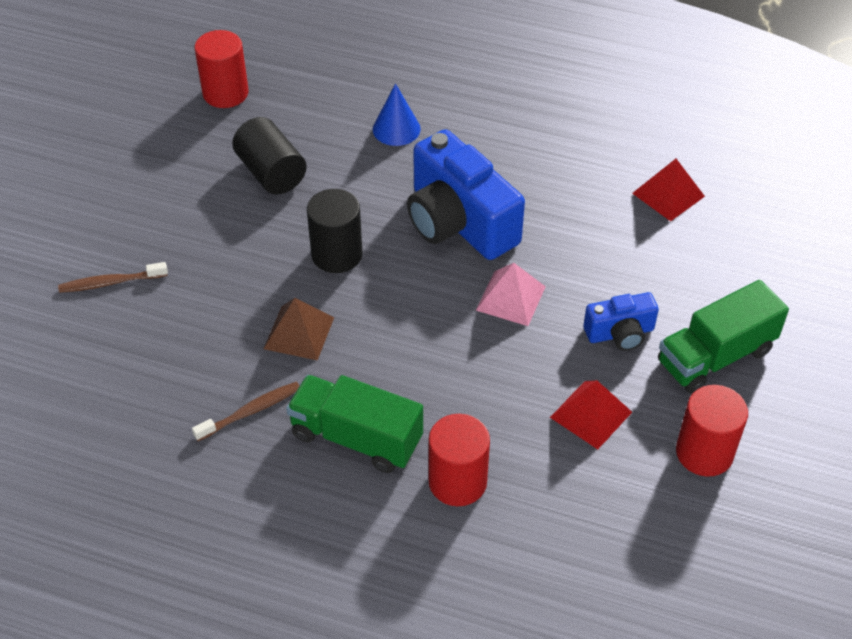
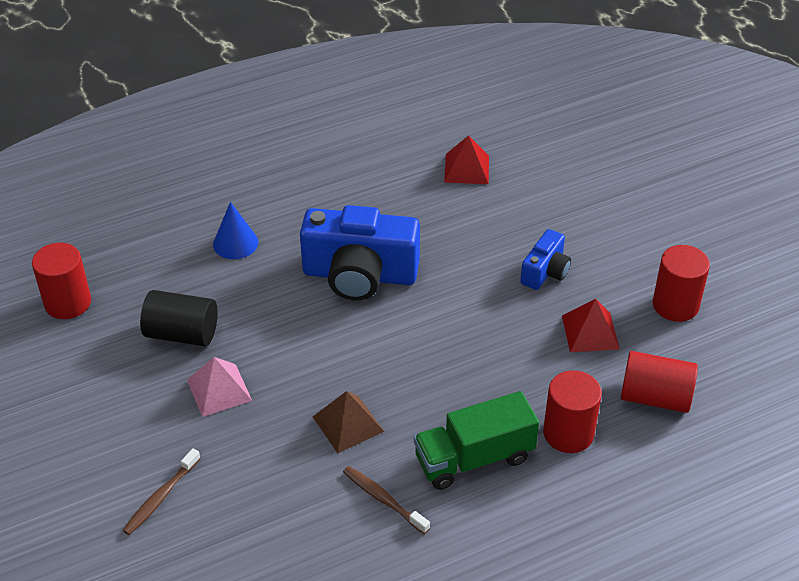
camera: 45 degrees left, 5 degrees down
brown toothbrush [192,382,299,441] -> brown toothbrush turned 60 degrees counterclockwise [343,466,430,534]
black cylinder [307,189,363,273] -> none
pink pyramid [476,263,546,326] -> pink pyramid moved to [187,357,252,417]
green truck [658,280,789,394] -> none
none -> red cylinder [621,351,698,413]

